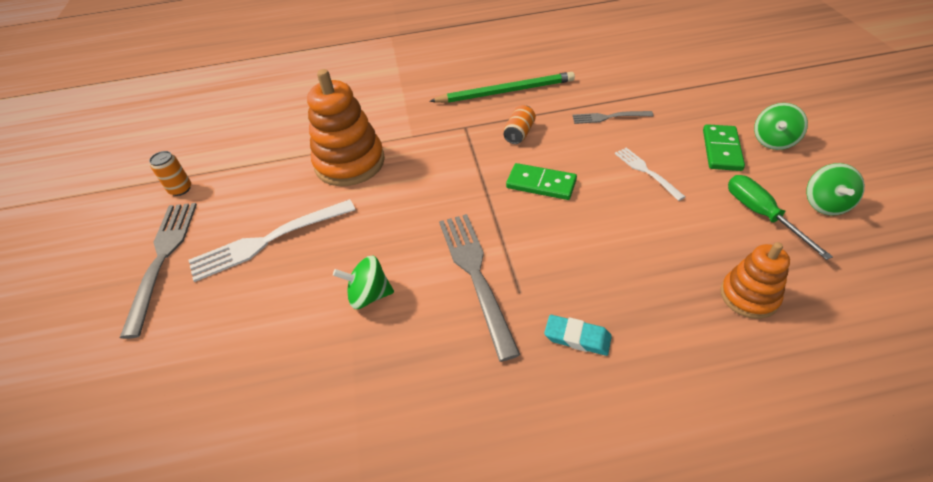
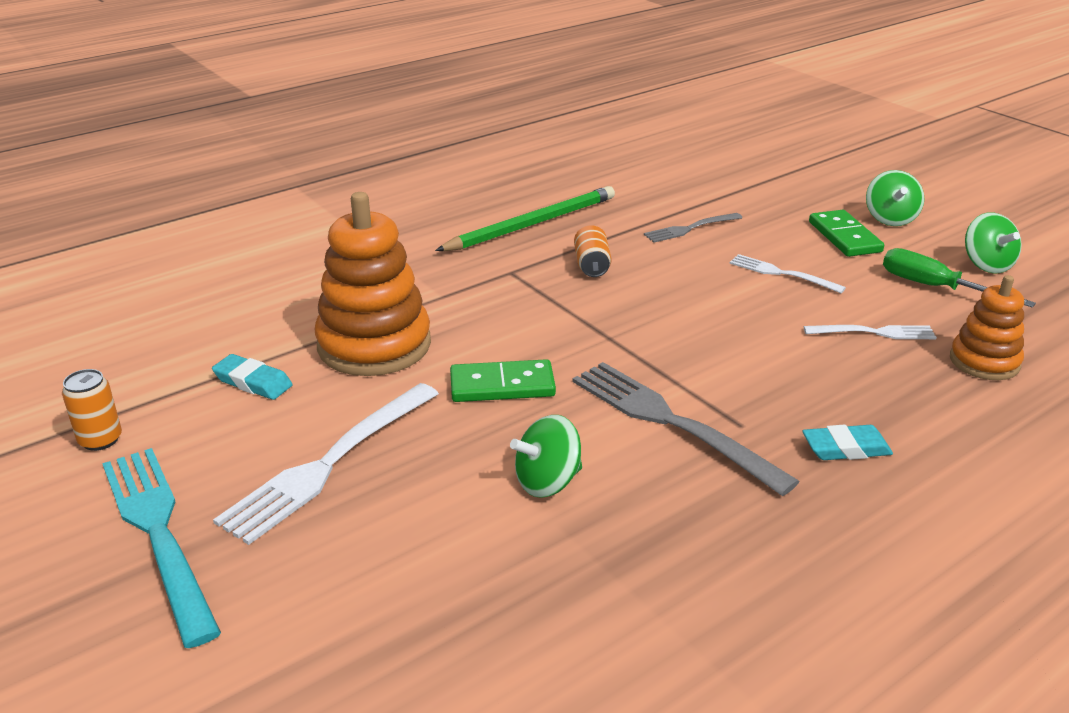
camera: 30 degrees left, 15 degrees down
grey fork [120,203,197,339] -> turquoise fork [102,448,221,648]
green domino [506,163,577,200] -> green domino moved to [450,359,556,402]
none -> turquoise eraser [212,354,293,400]
none -> white fork [804,325,937,339]

